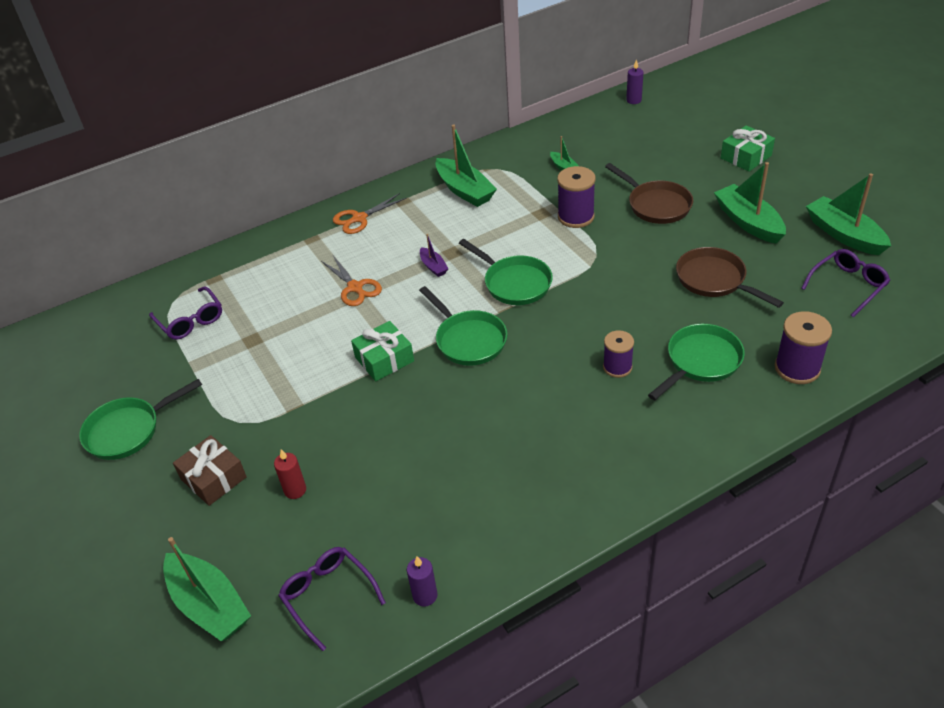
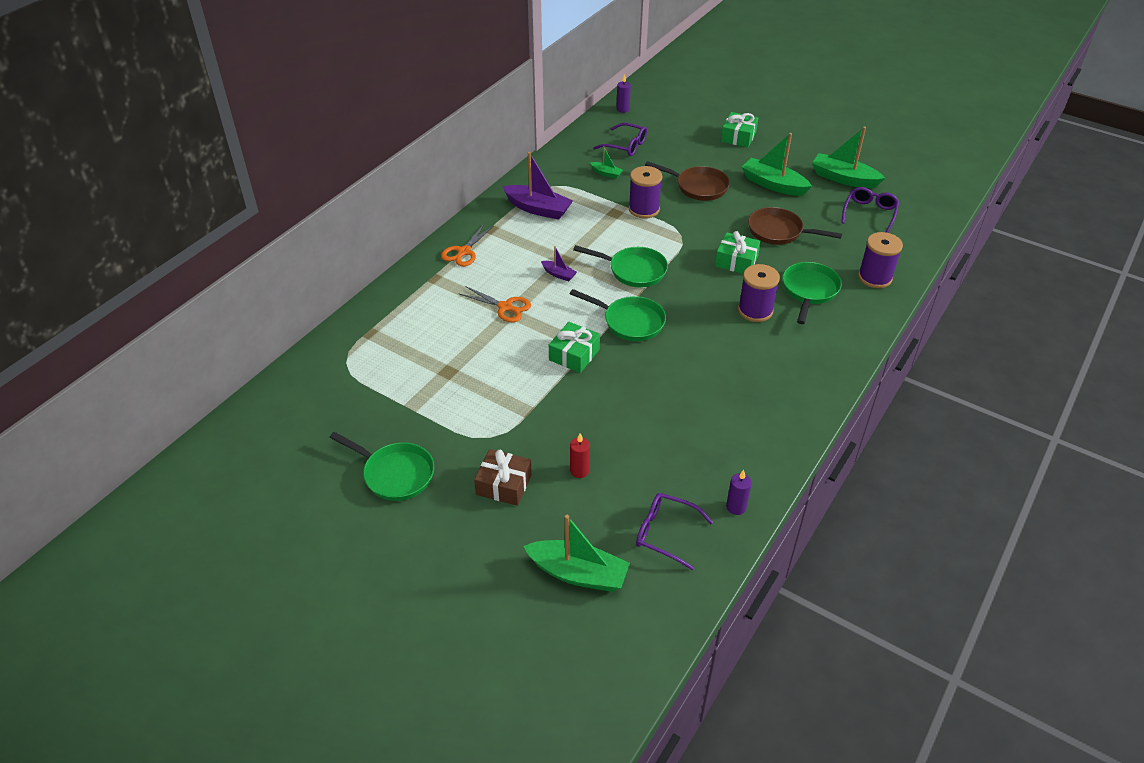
camera: 30 degrees left, 0 degrees up
green pan [79,379,202,460] -> green pan turned 90 degrees counterclockwise [329,432,434,501]
purple glasses [149,286,222,340] -> purple glasses moved to [593,123,647,156]
green boat [435,125,497,207] -> purple boat [503,152,573,220]
purple spool [603,330,634,378] -> purple spool [738,264,780,322], size x1.50
none -> green gift [715,231,761,274]

